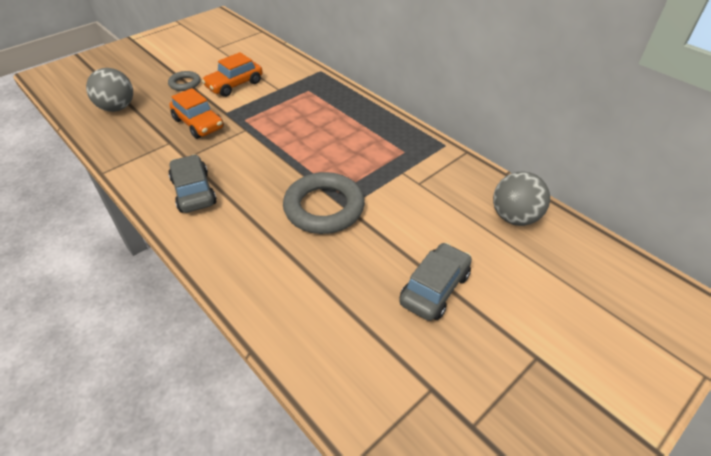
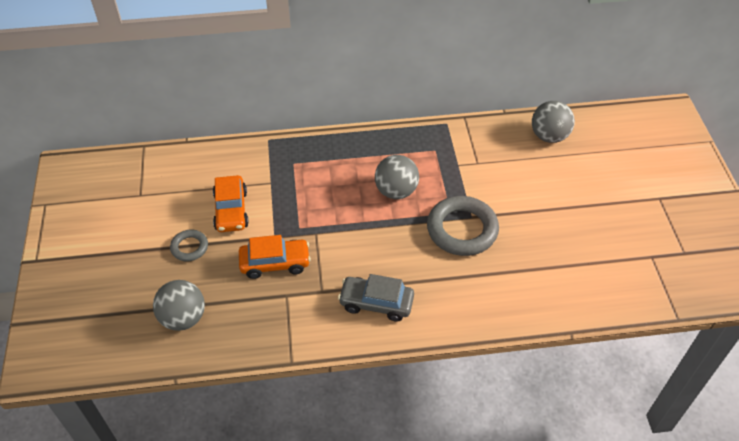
camera: 55 degrees left, 5 degrees up
grey car [399,243,472,321] -> none
none -> grey ball [375,155,419,199]

